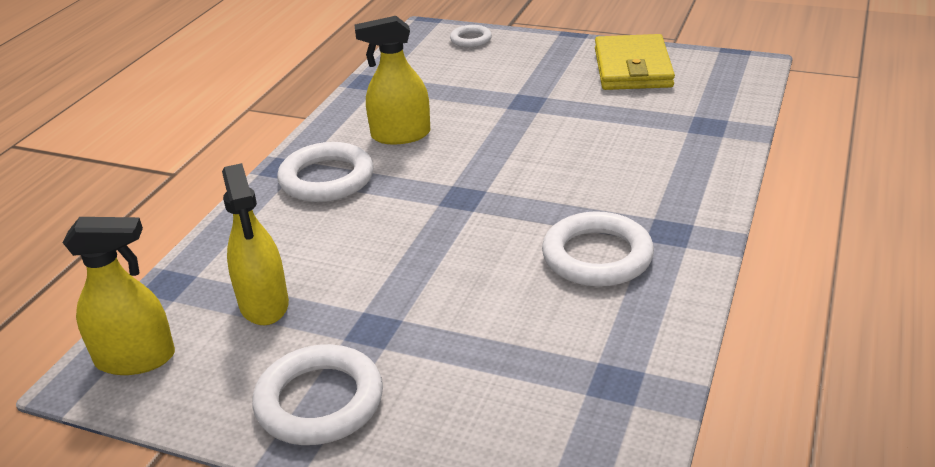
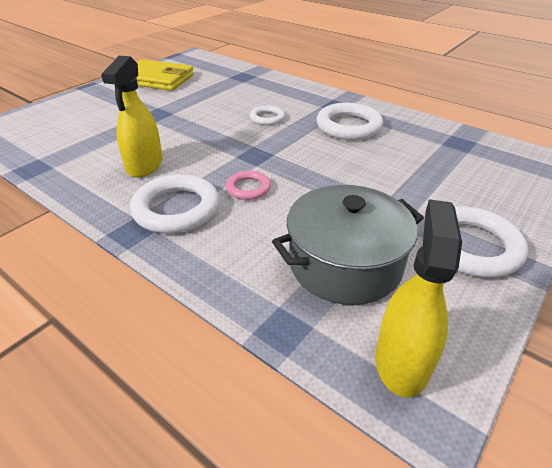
camera: 75 degrees left, 5 degrees up
yellow spray bottle [222,163,289,325] -> grey pot [272,185,424,305]
white ring [450,25,492,47] -> white ring moved to [250,106,285,125]
none -> pink ring [226,170,271,200]

